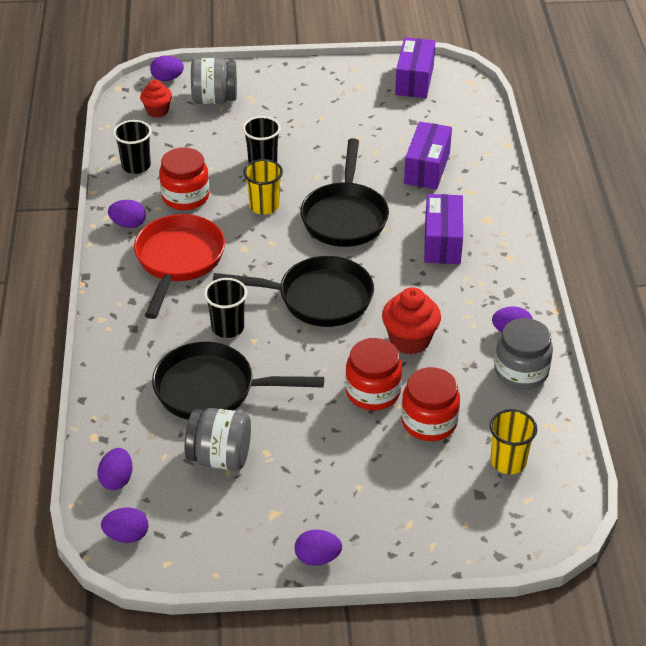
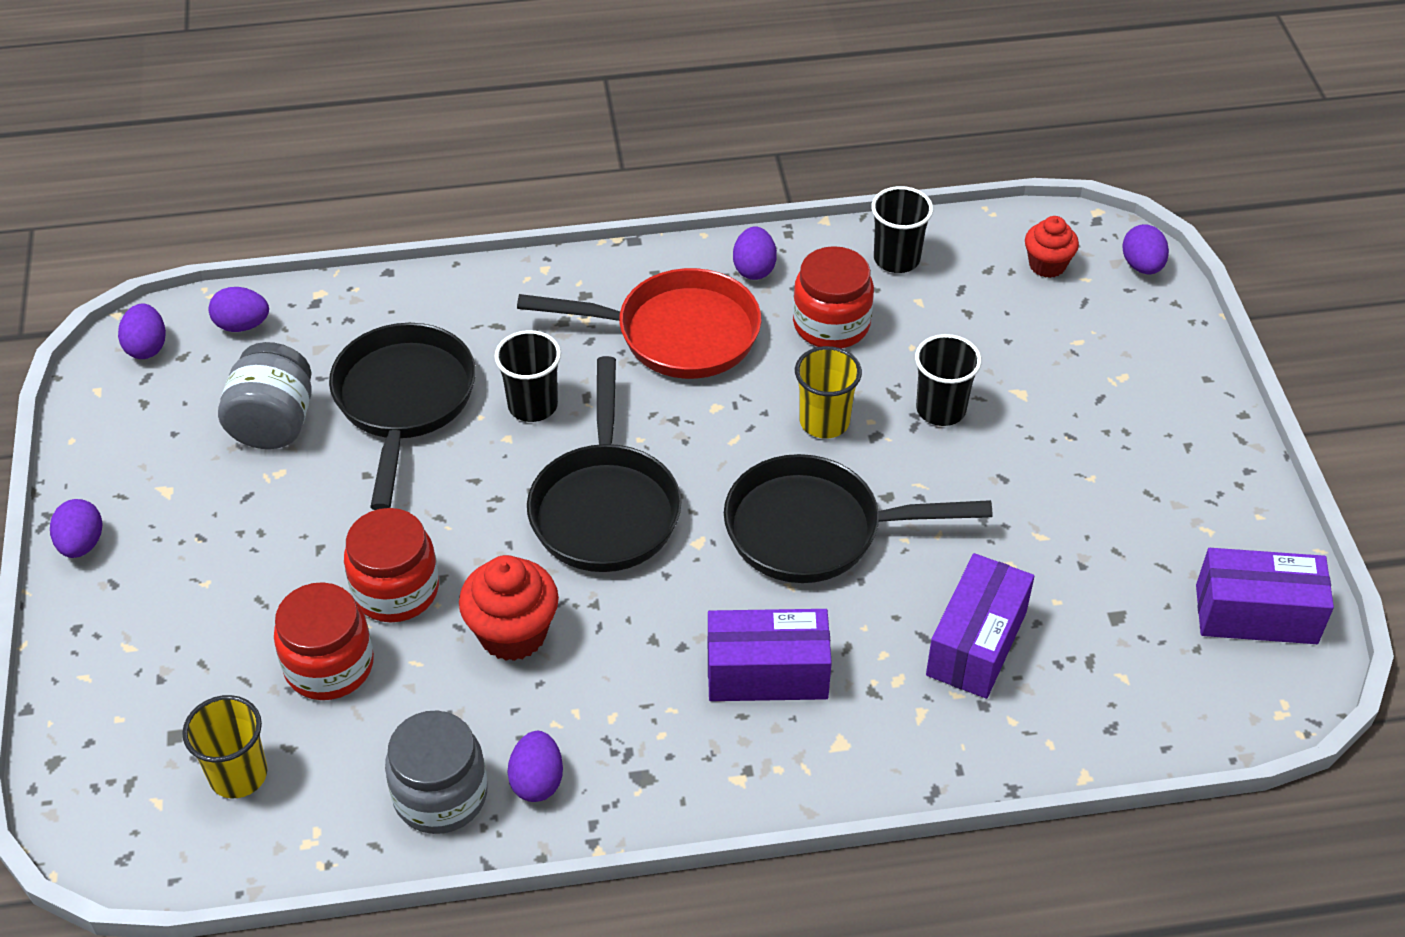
camera: 85 degrees right, 5 degrees up
grey jar [191,58,237,104] -> none
purple box [404,121,452,190] -> purple box turned 75 degrees counterclockwise [926,553,1034,699]

